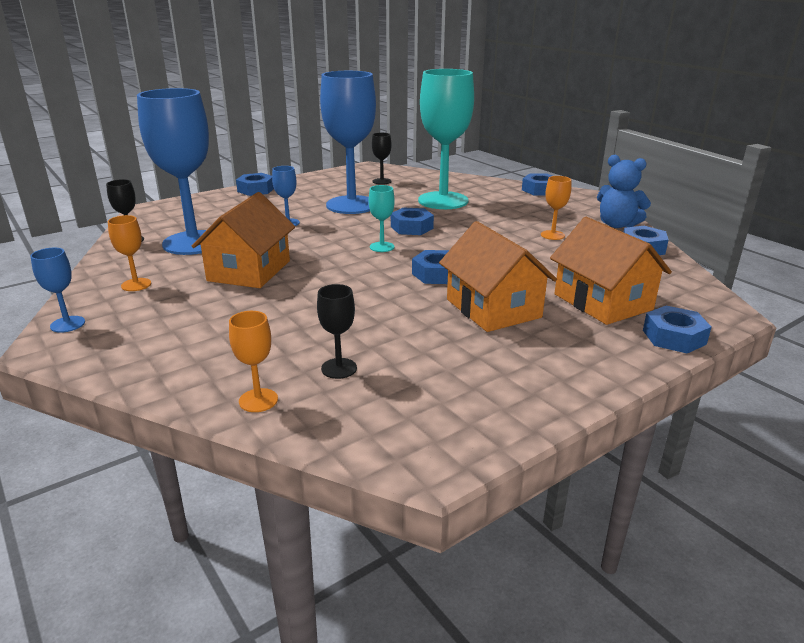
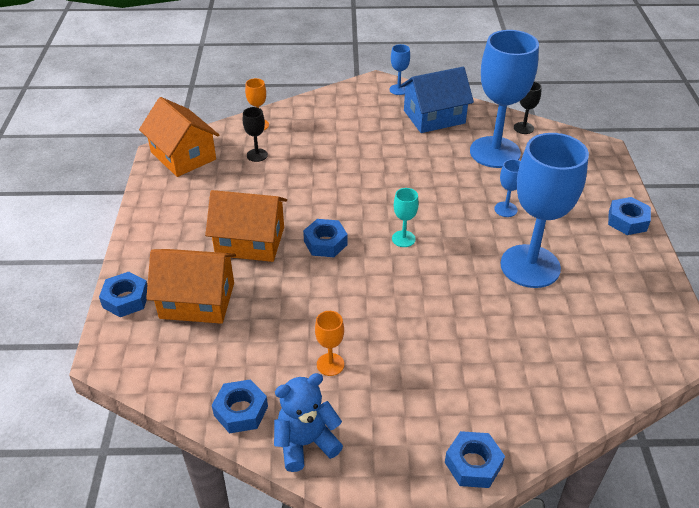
camera: 125 degrees right, 15 degrees up
orange goblet [108,215,151,291] -> blue house [400,67,474,133]
orange house [192,192,295,288] -> orange house moved to [139,97,219,177]
black goblet [372,133,392,185] -> none
blue nut [391,207,434,235] -> none
turquoise goblet [418,69,474,209] -> none

